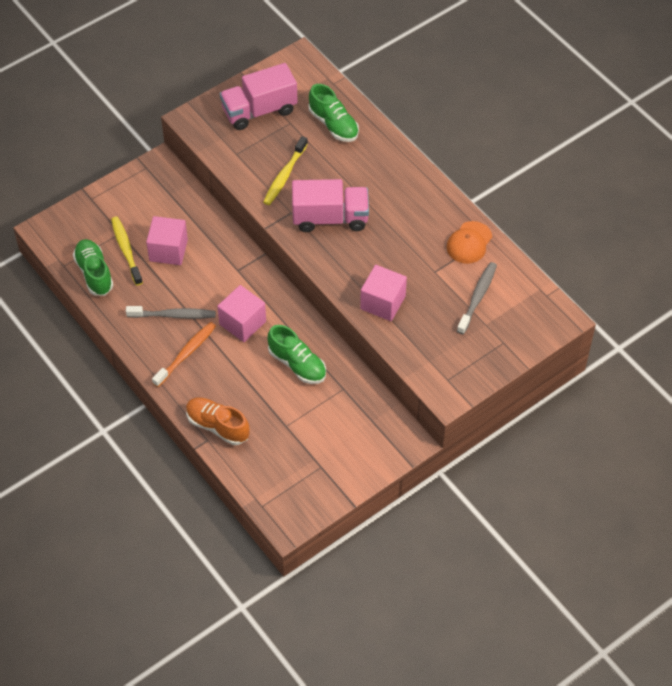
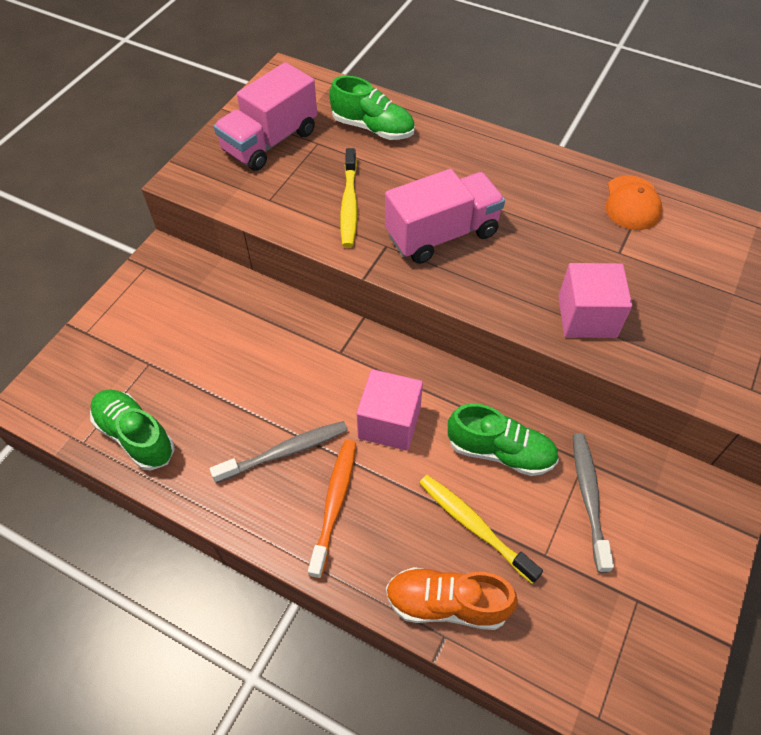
camera: 25 degrees left, 0 degrees up
yellow toothbrush [111,217,143,286] -> yellow toothbrush moved to [419,475,543,584]
pink cube [146,216,188,265] -> none
grey toothbrush [457,262,497,334] -> grey toothbrush moved to [573,433,614,573]

